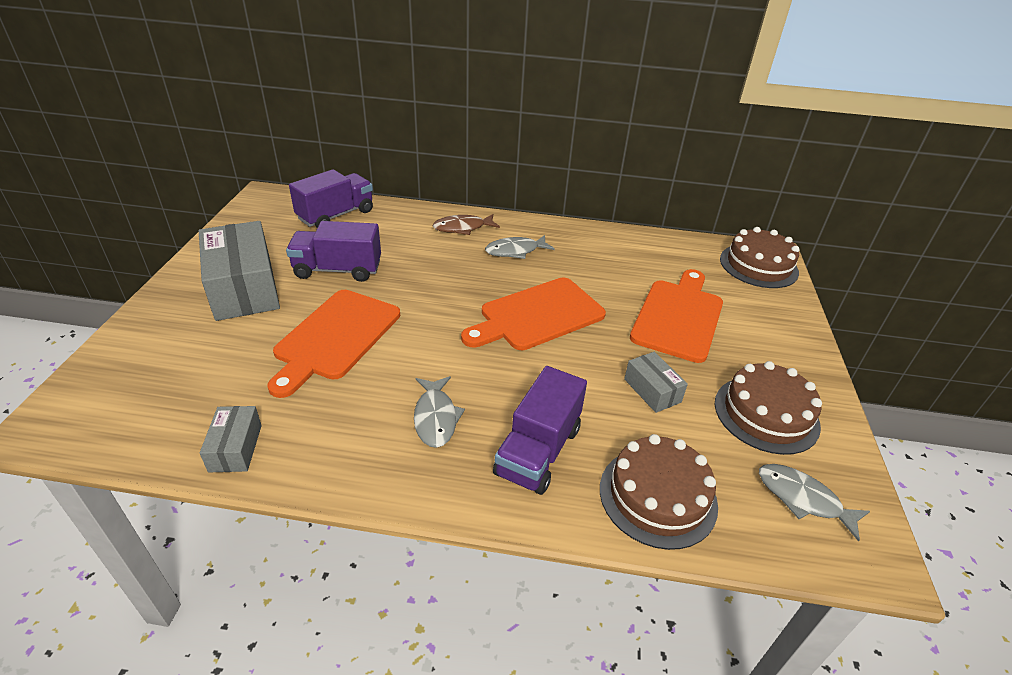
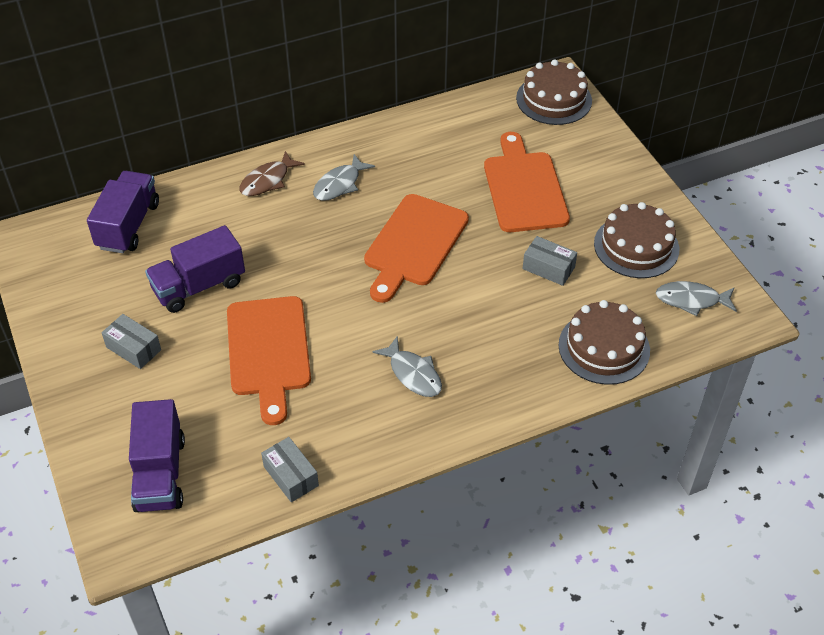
camera: 30 degrees left, 10 degrees up
grey box [199,221,280,321] -> grey box [102,314,161,369], size x0.48
purple truck [493,366,587,495] -> purple truck moved to [129,399,185,512]

